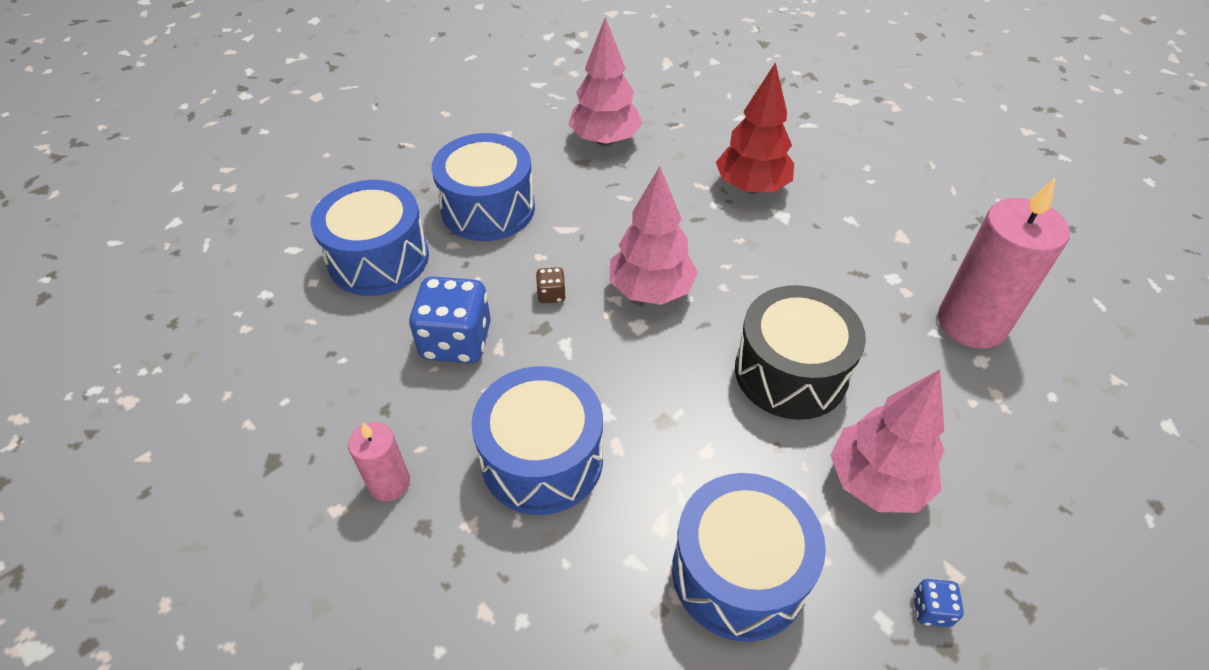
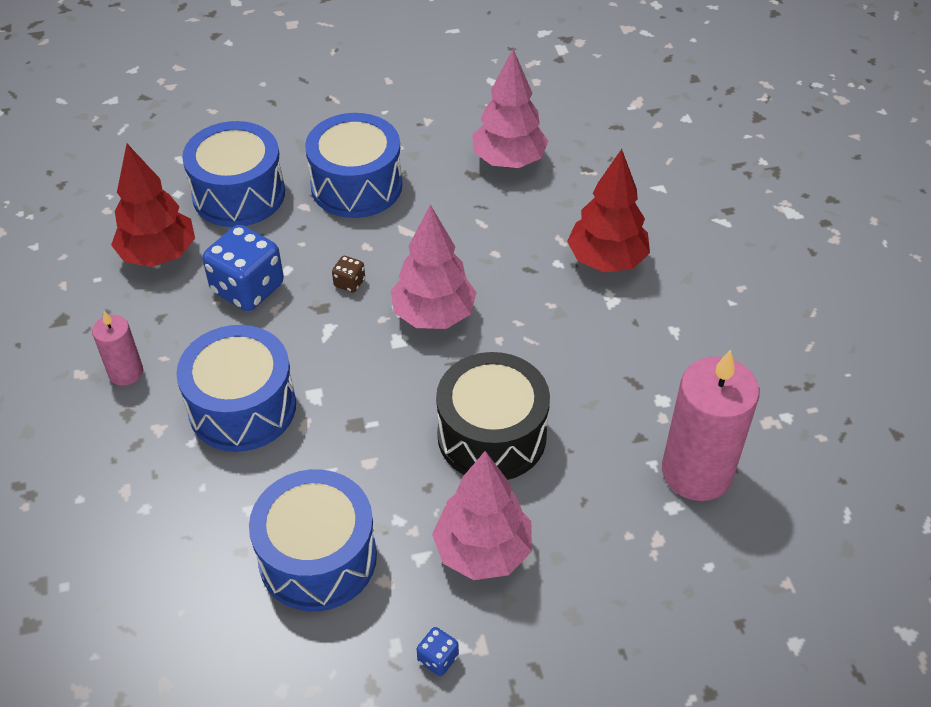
camera: 30 degrees right, 0 degrees up
none -> red tree [111,144,195,267]

